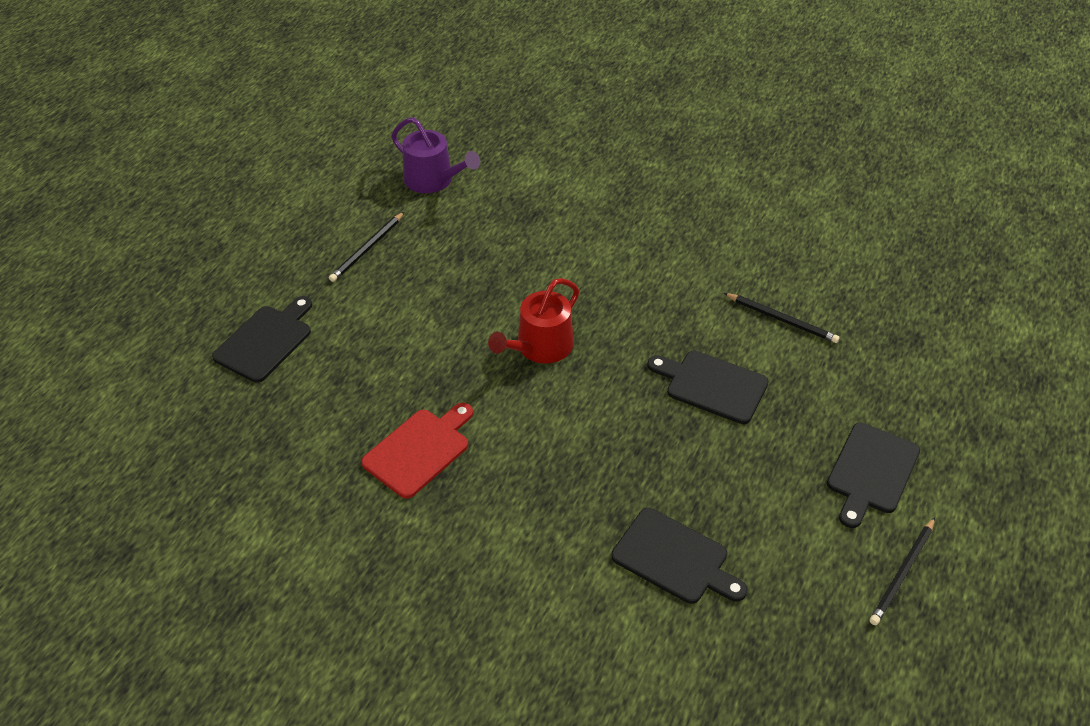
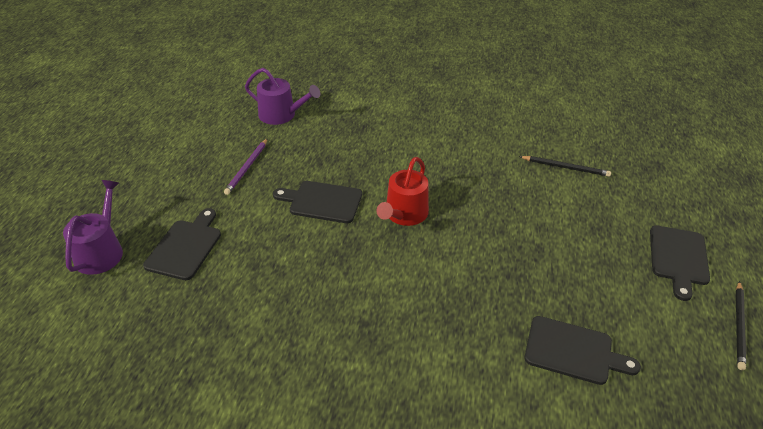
camera: 15 degrees left, 5 degrees down
black pencil [329,212,404,282] -> purple pencil [224,138,268,195]
red cutting board [361,403,473,499] -> none
black cutting board [647,351,769,424] -> black cutting board moved to [273,181,362,223]
none -> purple watering can [63,180,123,275]

